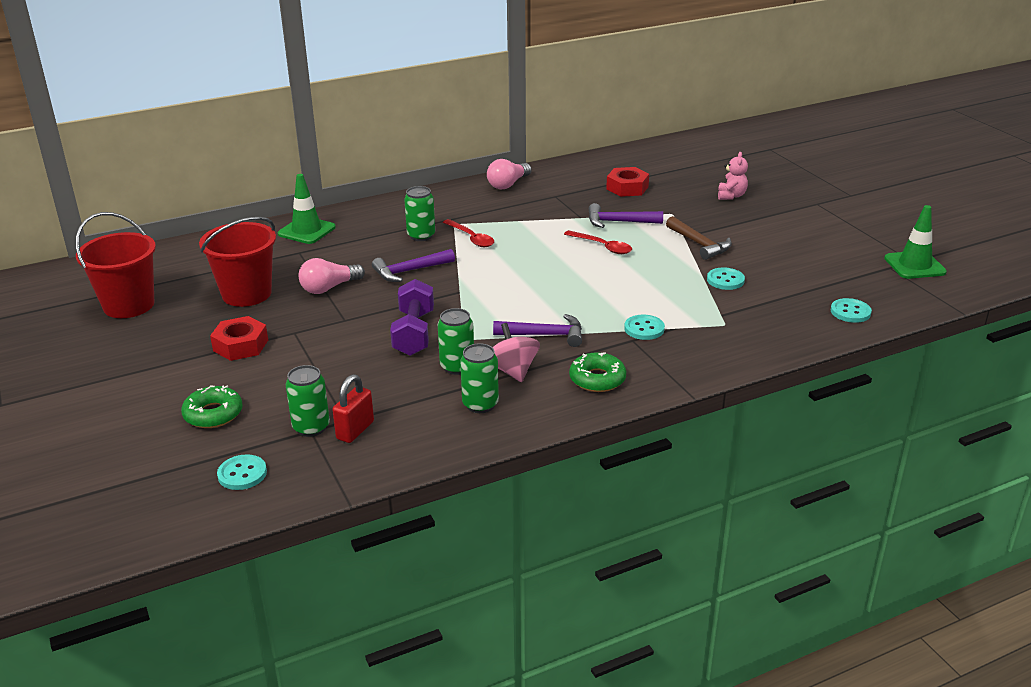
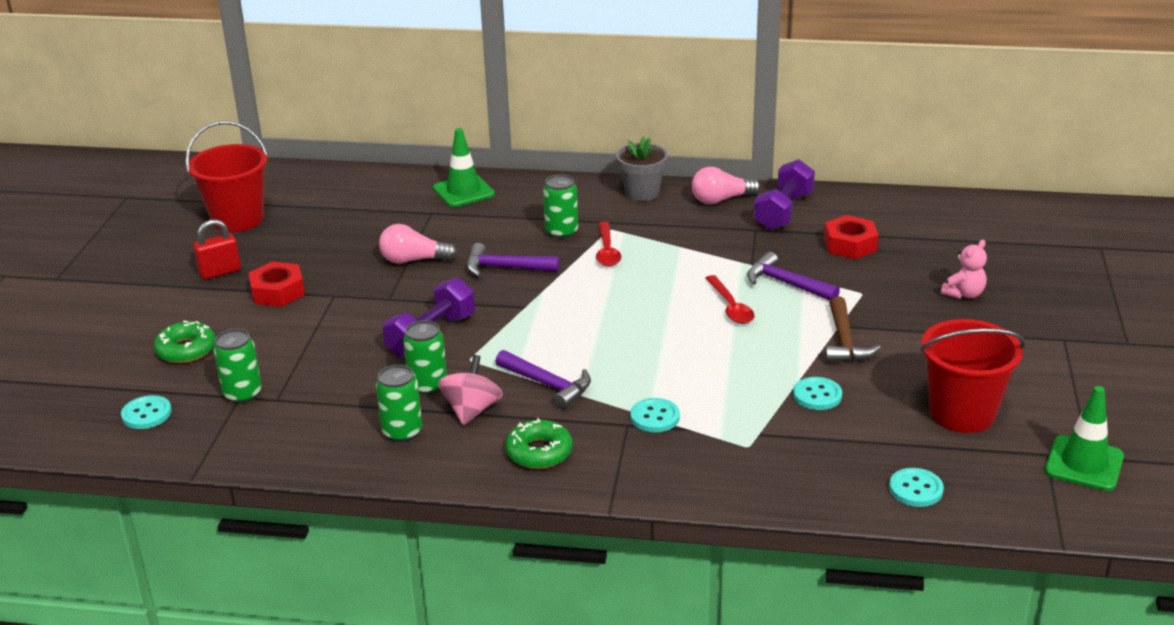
camera: 35 degrees right, 0 degrees up
red bucket [199,217,276,307] -> red bucket moved to [920,319,1025,433]
red padlock [332,374,374,443] -> red padlock moved to [193,219,241,280]
none -> grey flower pot [616,136,668,201]
none -> purple dumbbell [754,159,815,230]

